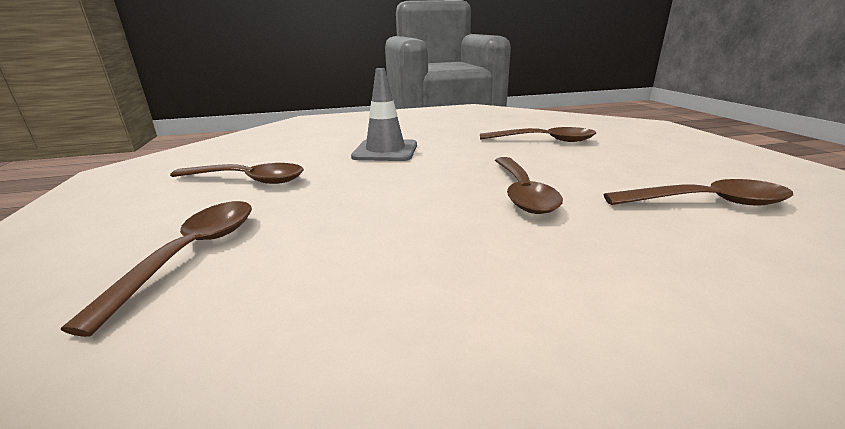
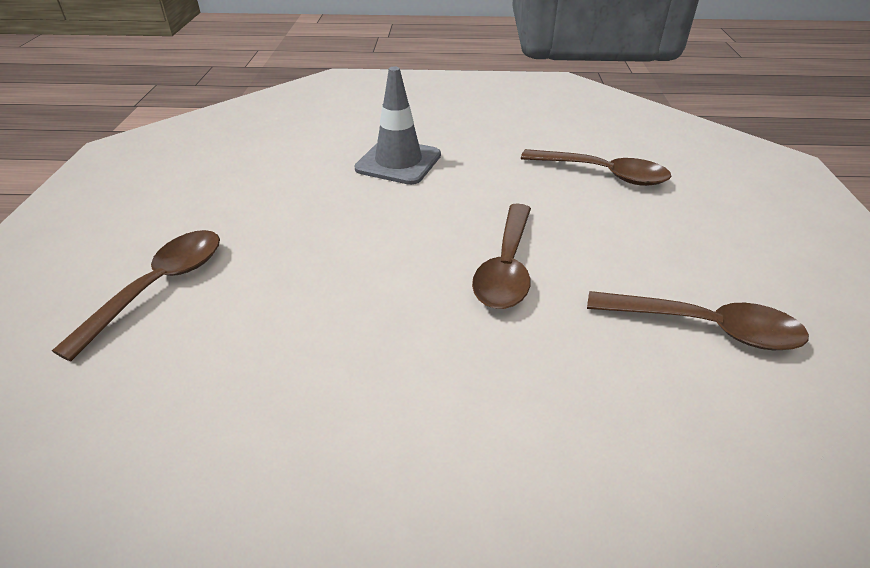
camera: 15 degrees right, 15 degrees up
brown spoon [170,163,304,184] -> none

